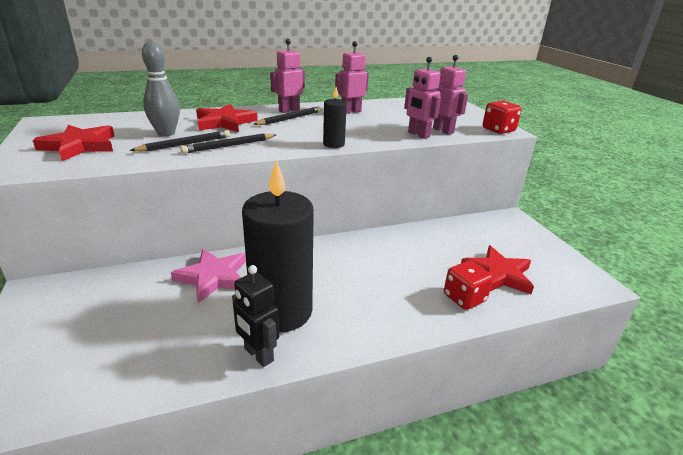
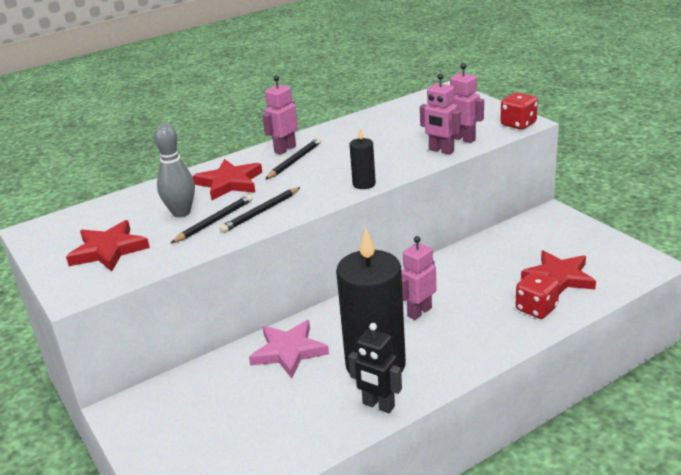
camera: 10 degrees left, 0 degrees up
pink robot [335,41,369,114] -> pink robot moved to [401,236,436,320]

